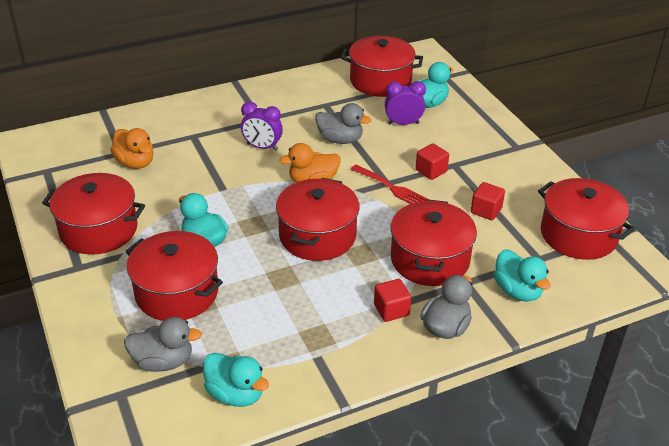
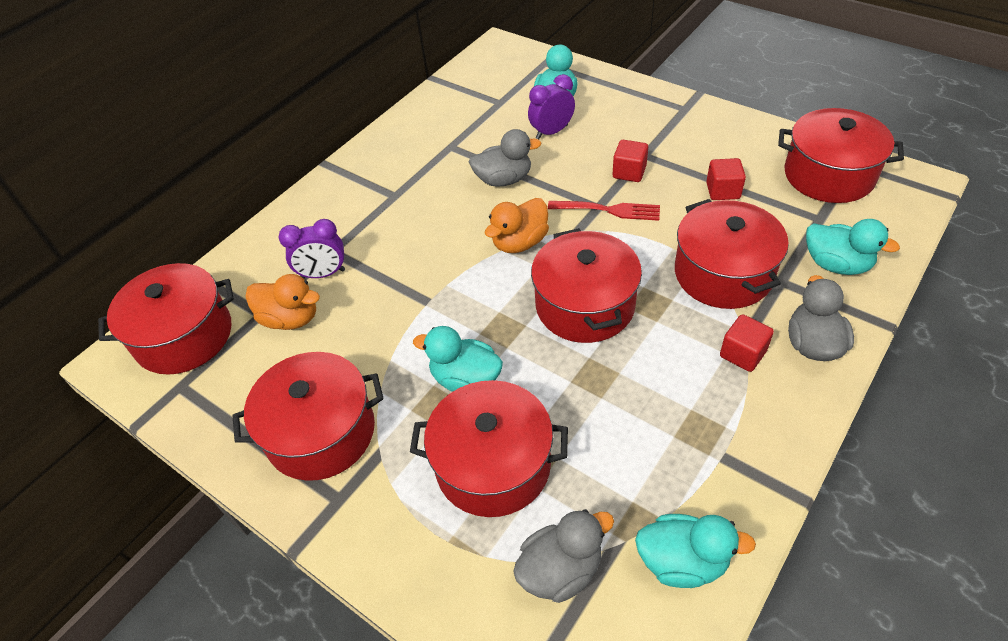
camera: 25 degrees left, 10 degrees up
purple clock [241,102,283,151] -> purple clock moved to [279,219,345,279]
red pot [341,36,423,97] -> red pot moved to [98,263,234,375]

